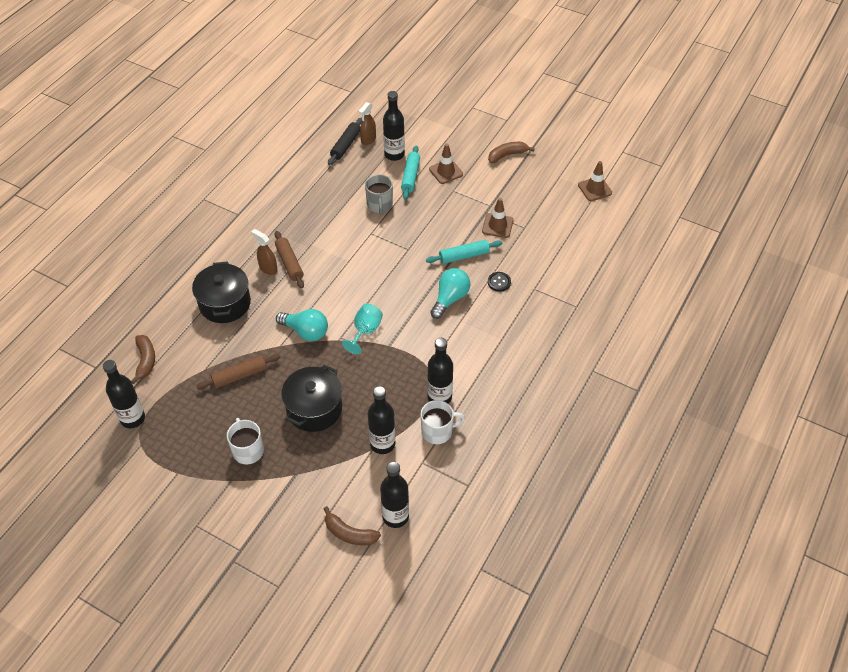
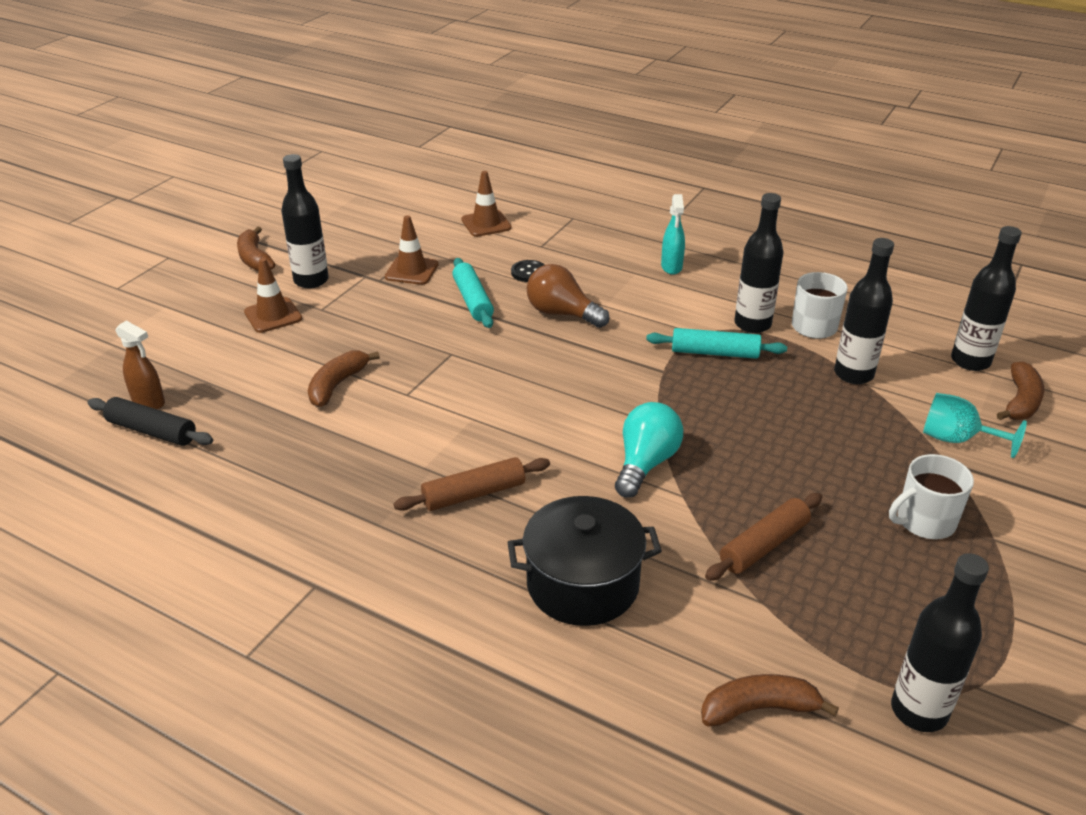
camera: 90 degrees left, 15 degrees down
brown rolling pin [196,354,280,390] -> brown rolling pin turned 75 degrees clockwise [705,493,822,581]
brown spray bottle [251,229,278,275] -> none
black pot [281,364,342,432] -> none
turquoise goblet [342,304,383,354] -> turquoise goblet moved to [923,393,1027,458]
grey mug [365,174,393,214] -> brown banana [308,350,380,407]
black bottle [383,91,405,161] -> black bottle moved to [281,154,329,288]
turquoise rolling pin [401,146,420,200] -> turquoise rolling pin moved to [646,328,787,359]
turquoise light bulb [430,268,470,319] -> brown light bulb [527,264,609,328]
brown traffic cone [578,161,612,201] -> brown traffic cone moved to [462,171,512,237]
none -> turquoise spray bottle [661,194,685,275]

